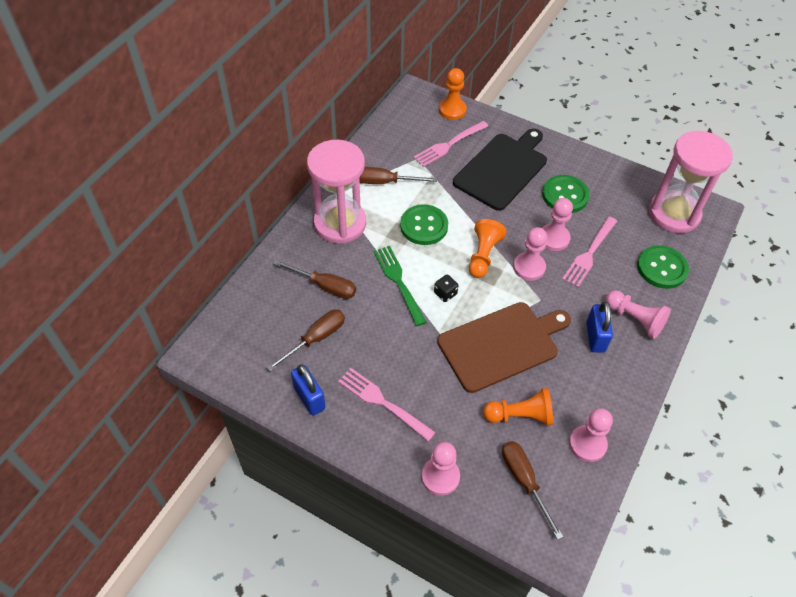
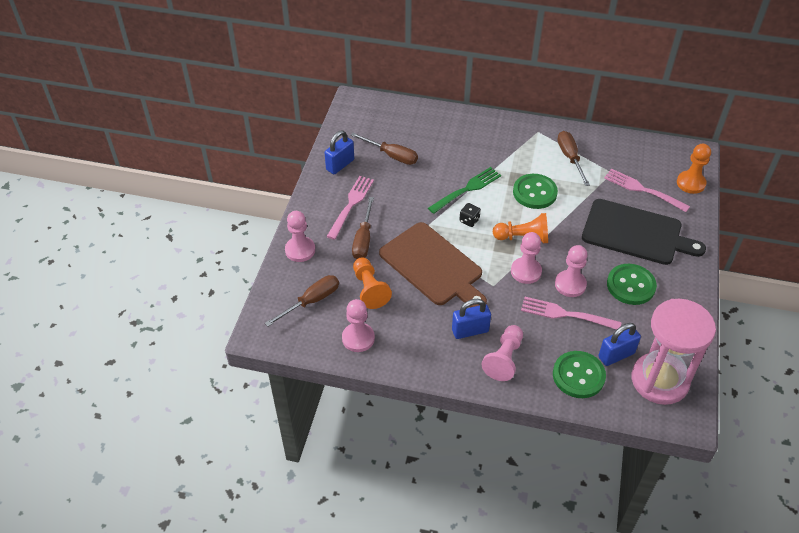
camera: 75 degrees right, 5 degrees down
brown screwdriver [273,260,356,299] -> brown screwdriver moved to [352,197,374,259]
pink hourglass [307,140,366,244] -> none
none -> blue padlock [598,323,641,366]

